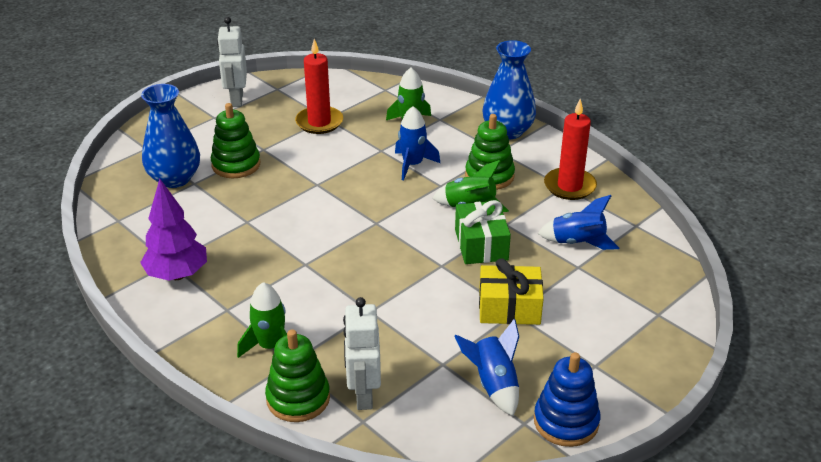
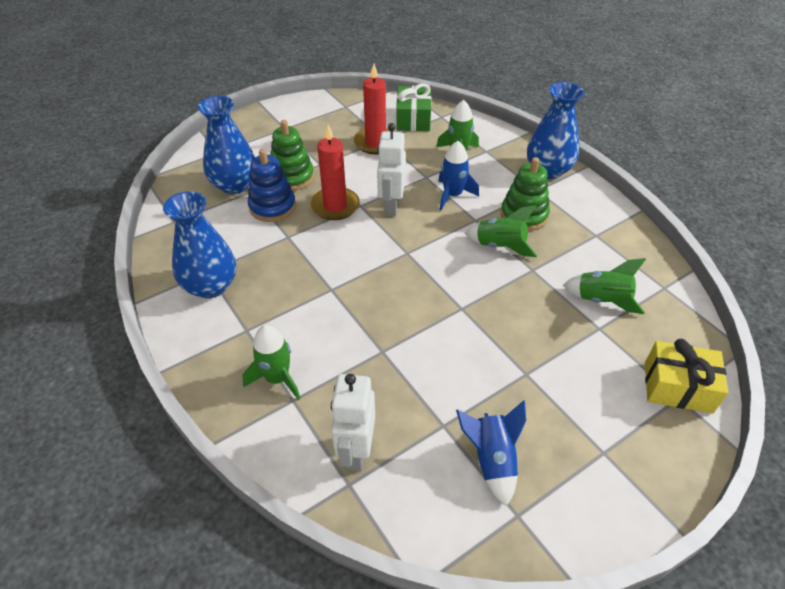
camera: 10 degrees right, 10 degrees up
purple tree [140,179,207,281] -> blue vase [163,191,236,298]
white robot [217,17,247,107] -> white robot moved to [377,123,406,216]
green stacking toy [265,329,330,422] -> none
green gift [455,200,511,264] -> green gift moved to [396,84,431,131]
yellow gift [479,258,544,325] -> yellow gift moved to [645,339,728,413]
blue stacking toy [534,352,600,447] -> blue stacking toy moved to [248,149,296,222]
blue rocket [538,195,619,250] -> green rocket [563,258,646,314]
red candle [544,99,597,200] -> red candle moved to [310,125,360,220]

